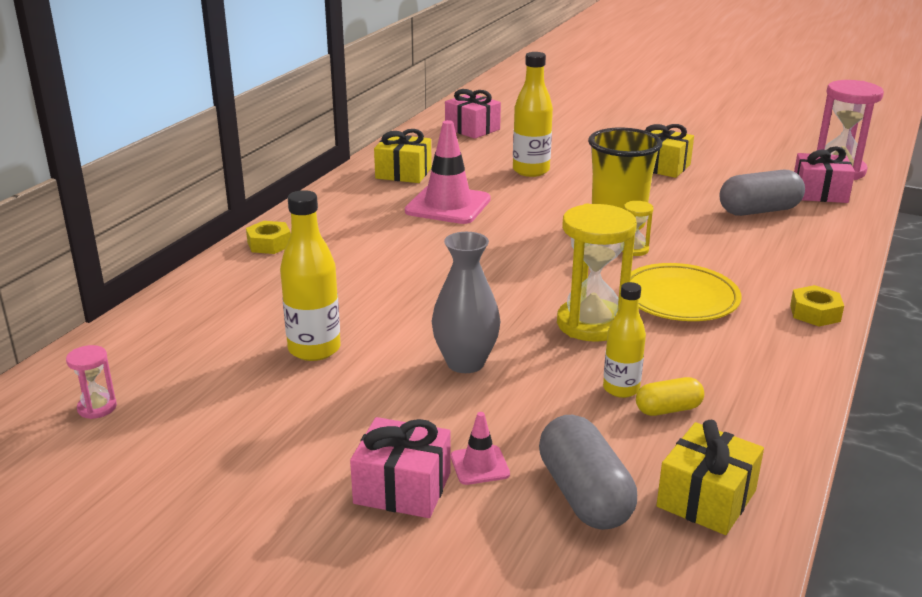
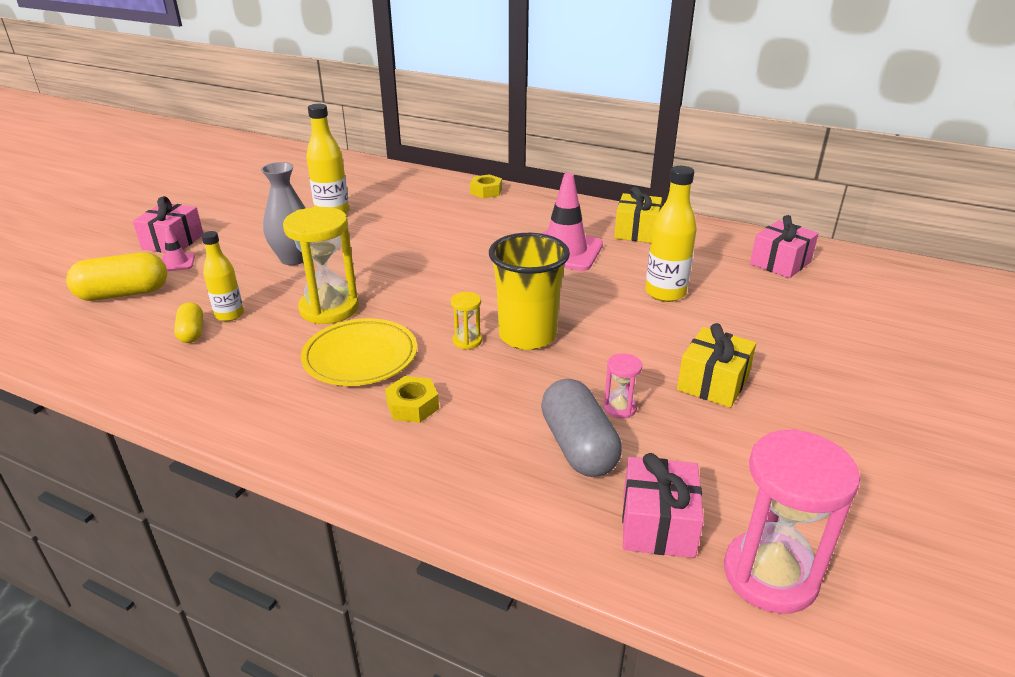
camera: 90 degrees right, 5 degrees up
pink hourglass [66,345,117,419] -> pink hourglass moved to [603,353,642,419]
grey capsule [539,415,637,530] -> yellow capsule [66,252,167,301]
yellow gift [656,420,764,535] -> none
yellow nut [790,285,844,327] -> yellow nut moved to [385,376,439,423]

